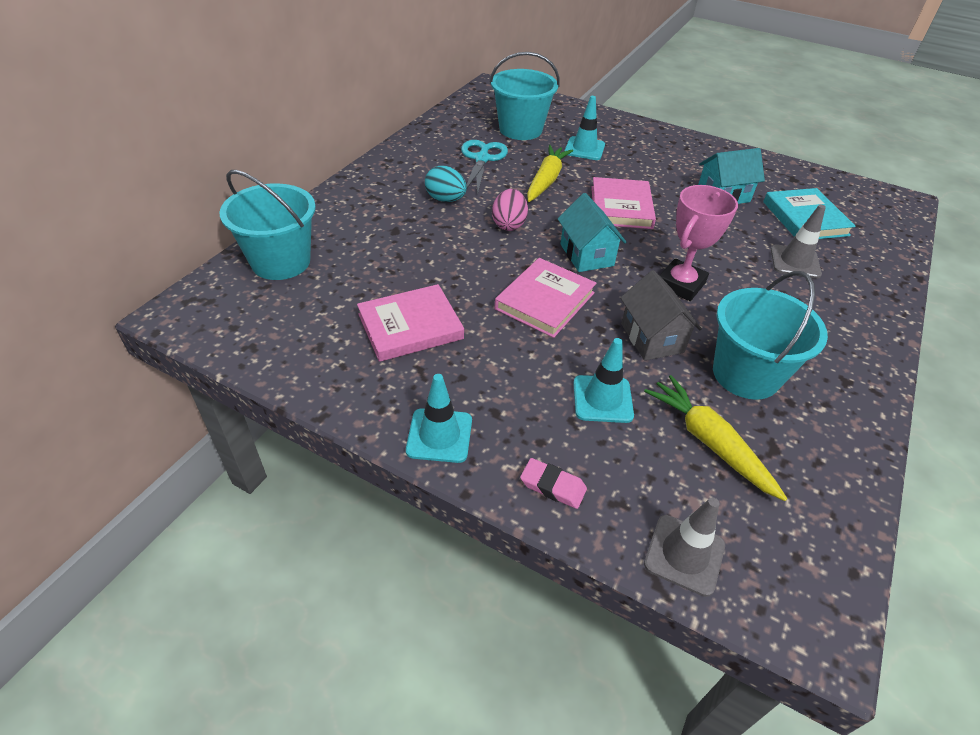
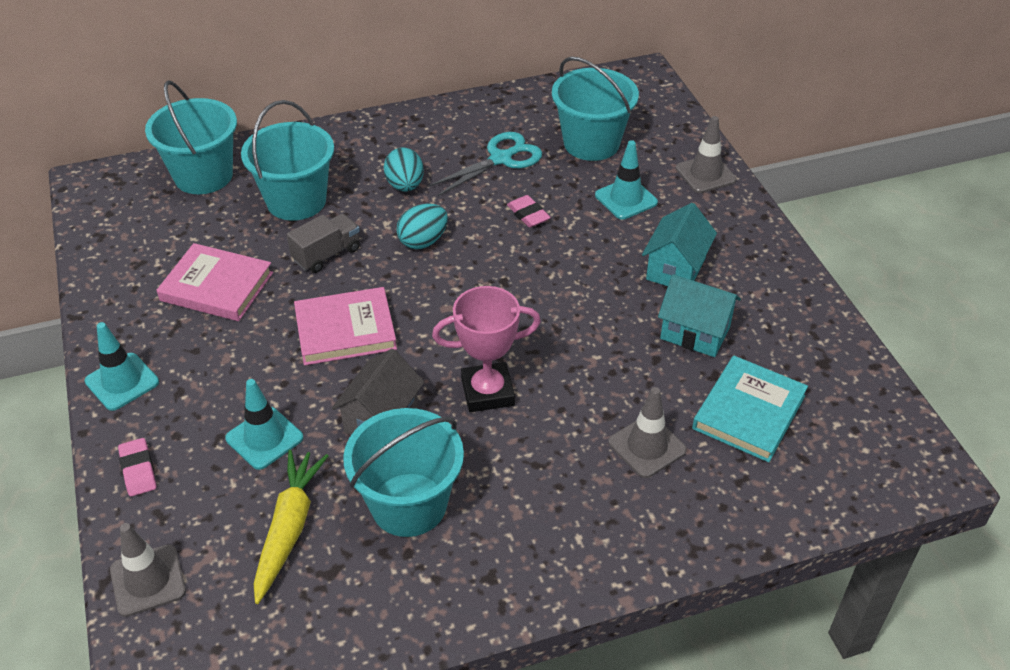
camera: 45 degrees right, 0 degrees up
pink egg [492,189,528,231] -> turquoise egg [396,204,448,249]
yellow carrot [527,145,573,202] -> pink eraser [507,195,551,228]
turquoise house [558,193,626,272] -> turquoise house moved to [642,203,717,286]
pink book [591,177,656,229] -> none
none -> turquoise bucket [241,100,334,221]
none -> grey truck [287,214,360,273]
none -> grey traffic cone [676,116,737,193]

